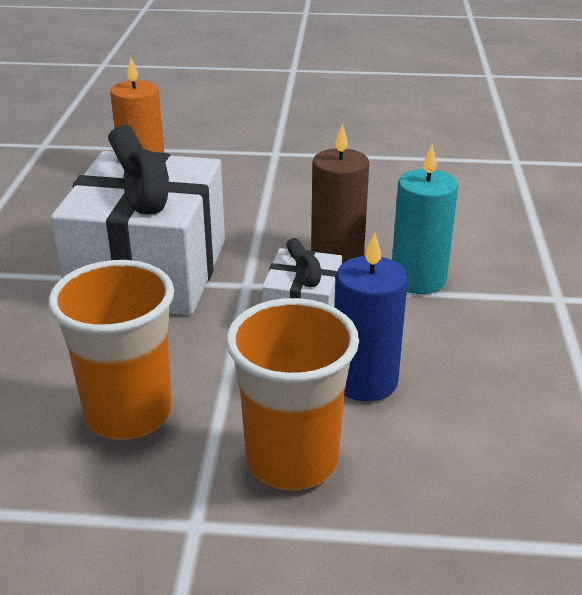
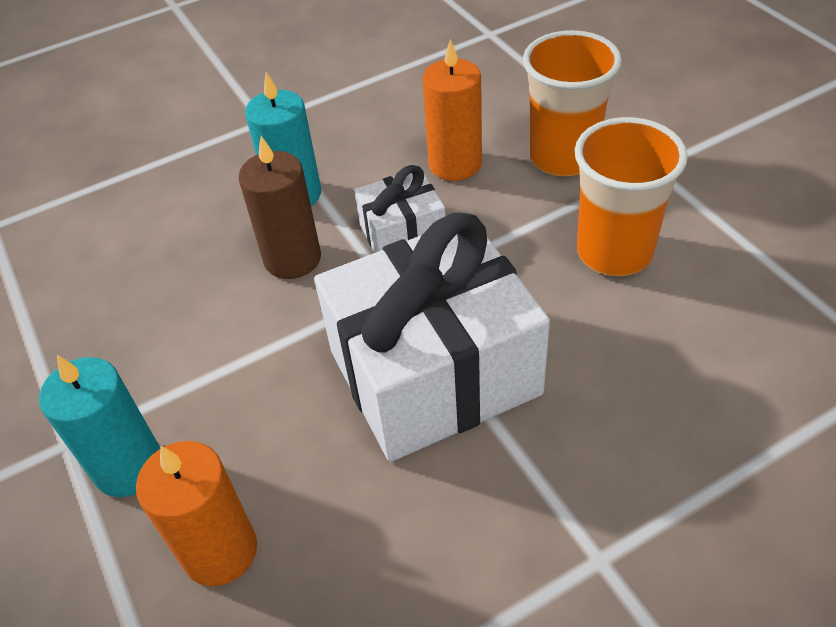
camera: 120 degrees left, 15 degrees up
blue candle [335,232,408,401] -> orange candle [423,39,482,181]
none -> turquoise candle [39,355,161,497]

